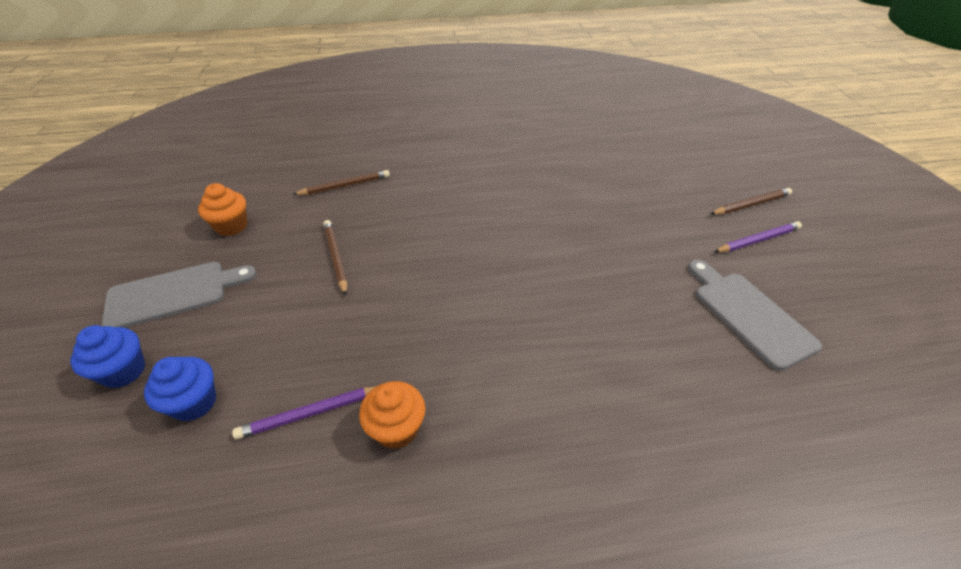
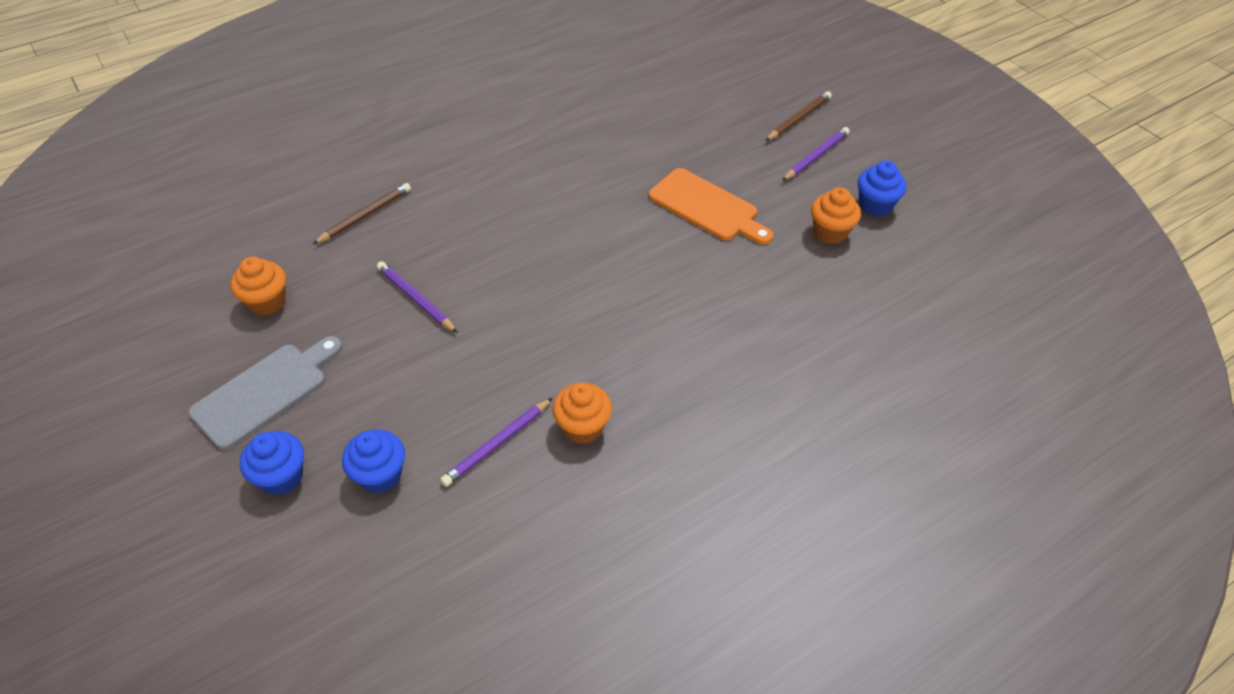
camera: 25 degrees left, 5 degrees up
brown pencil [323,220,347,295] -> purple pencil [377,261,458,333]
grey cutting board [688,260,822,371] -> orange cupcake [811,187,861,244]
none -> orange cutting board [649,168,773,245]
none -> blue cupcake [858,161,906,216]

